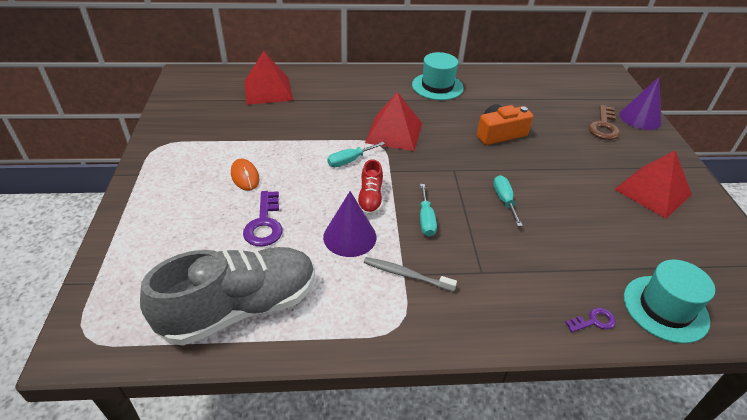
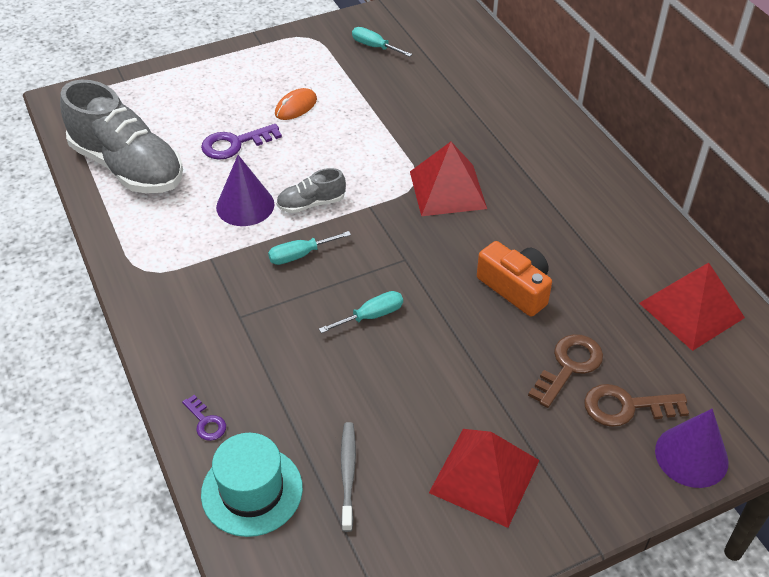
camera: 70 degrees right, 5 degrees up
red pyramid [244,51,293,105] -> red pyramid moved to [639,263,745,351]
turquoise screwdriver [327,142,385,167] -> turquoise screwdriver moved to [352,27,412,57]
red shoe [357,159,383,215] -> grey shoe [276,168,346,213]
grey toothbrush [364,257,457,292] -> grey toothbrush moved to [341,422,356,532]
turquoise hat [412,52,464,100] -> none
none -> brown key [528,334,603,408]

